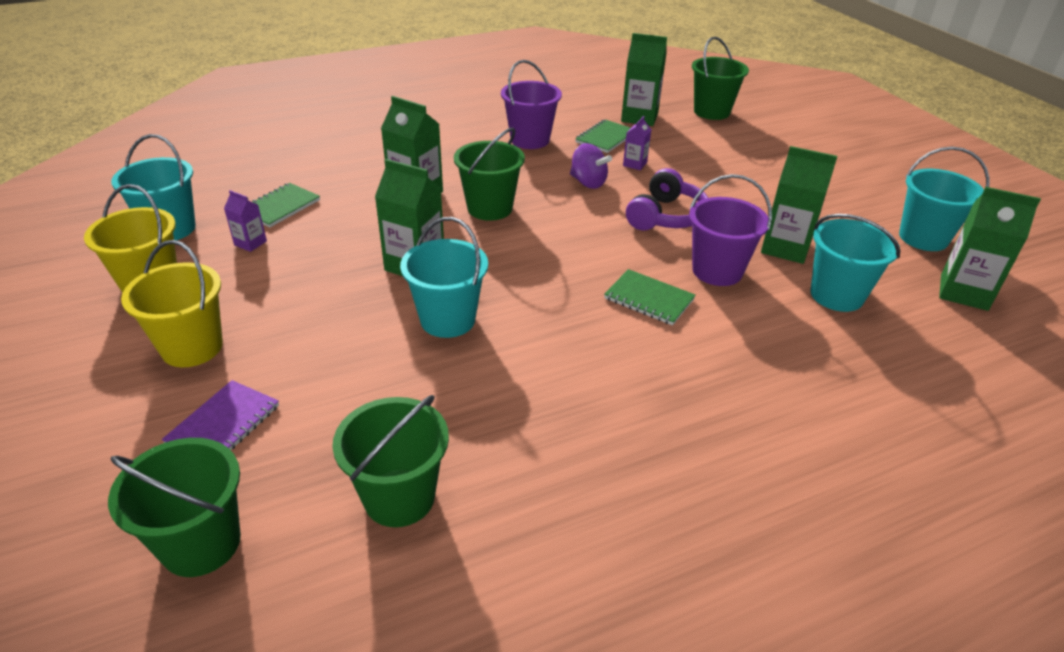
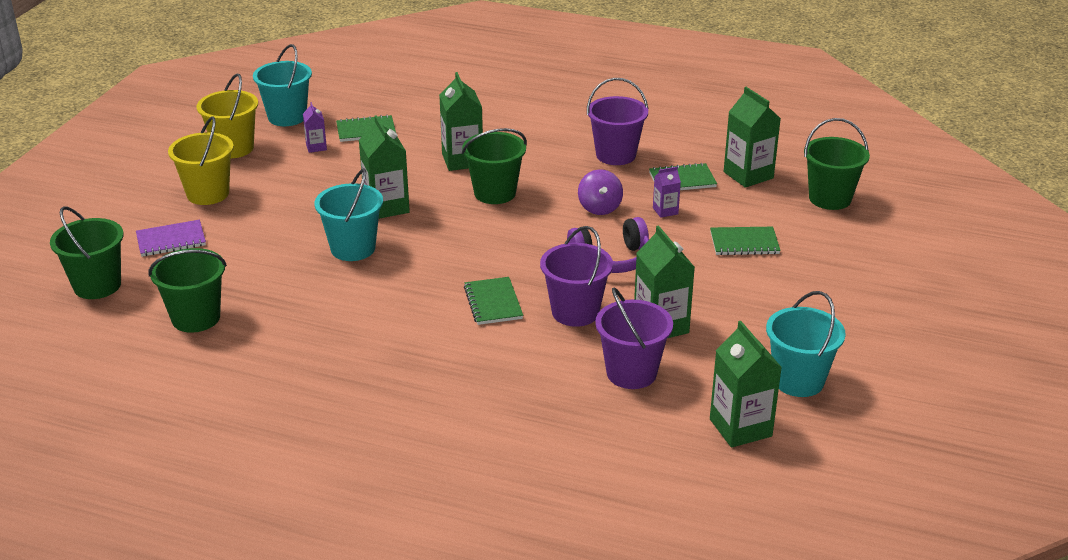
camera: 45 degrees right, 5 degrees down
turquoise bucket [810,214,900,312] -> purple bucket [595,287,673,389]
none -> green notebook [710,227,781,255]

